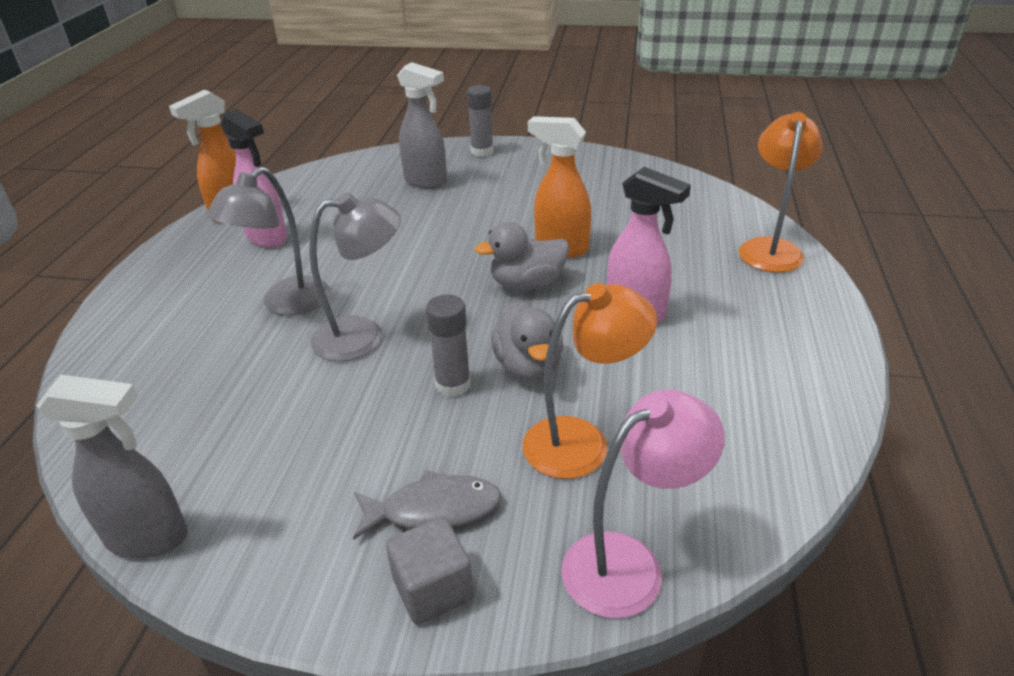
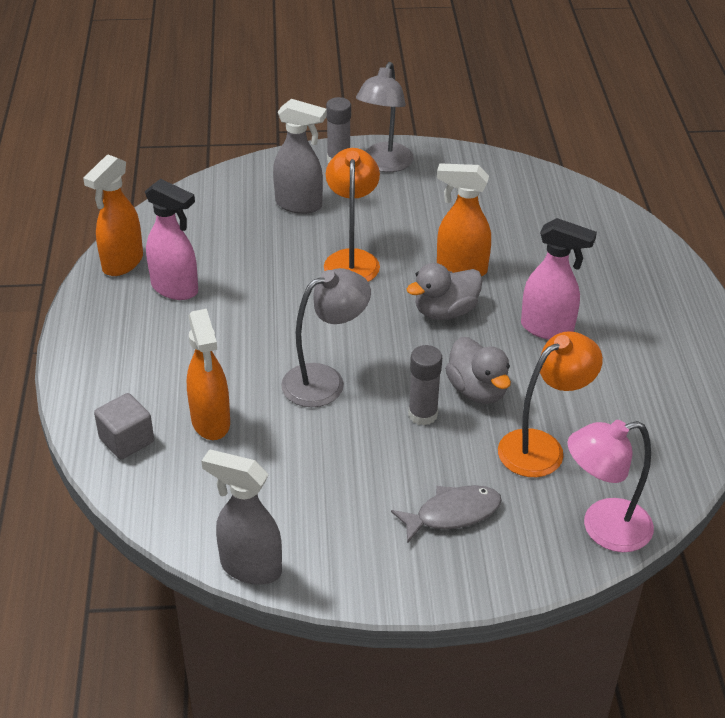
camera: 15 degrees left, 5 degrees up
grey spray bottle [36,375,188,558] -> grey spray bottle turned 150 degrees counterclockwise [202,449,282,585]
grey lamp [206,167,330,315] -> grey lamp moved to [356,62,414,172]
grey cube [386,517,474,625] -> grey cube moved to [94,393,154,460]
pink lamp [561,389,725,618] -> pink lamp turned 150 degrees counterclockwise [568,420,654,552]
orange lamp [739,112,823,272] -> orange lamp moved to [324,148,380,282]
none -> orange spray bottle [187,309,230,440]

